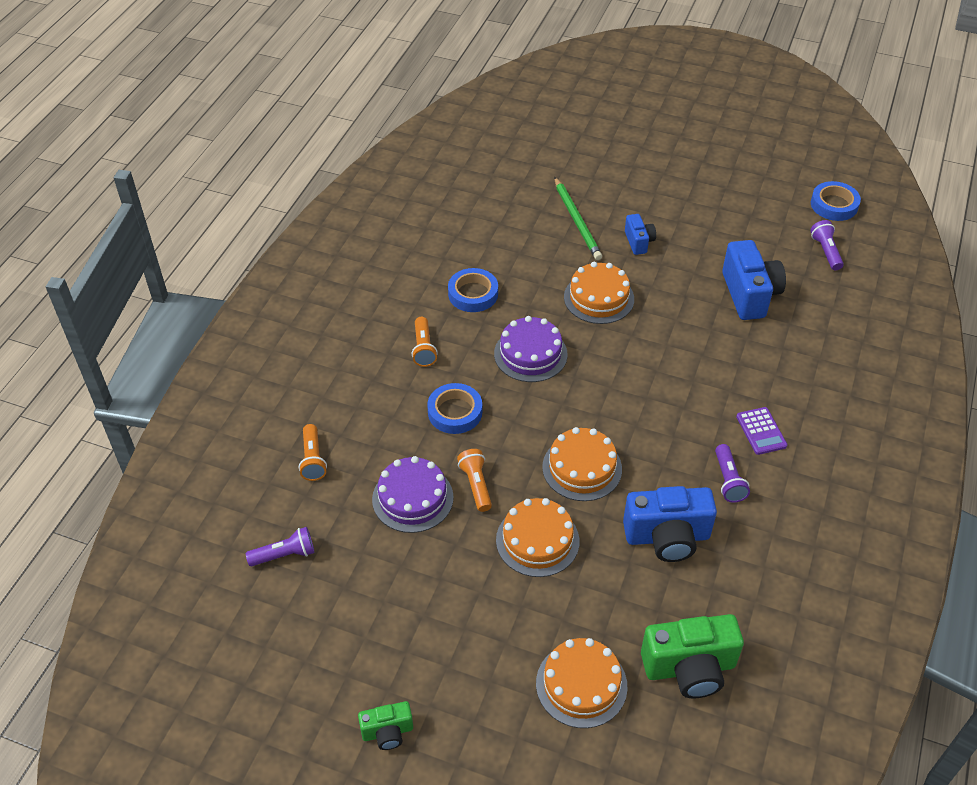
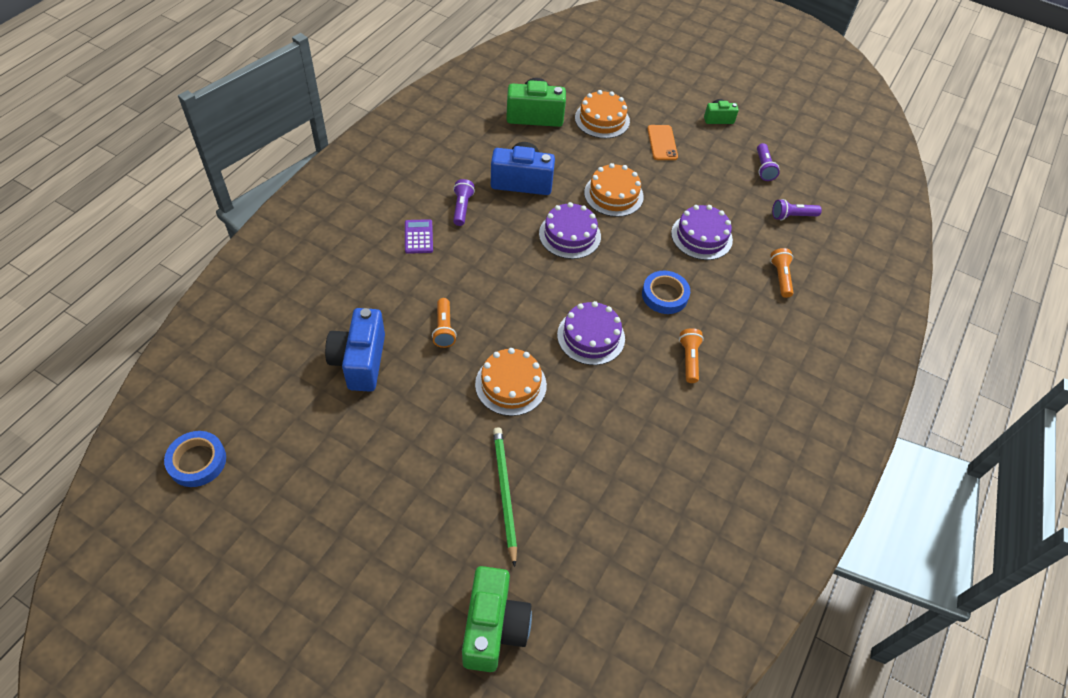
camera: 175 degrees left, 5 degrees up
blue tape [448,268,498,312] -> none
orange flashlight [457,449,492,512] -> orange flashlight moved to [432,298,457,348]
orange cake [542,427,622,501] -> purple cake [539,202,601,259]
blue camera [625,214,656,255] -> none
purple flashlight [810,220,844,270] -> purple flashlight moved to [757,143,780,181]
none -> green camera [462,566,532,672]
none -> orange phone [647,125,678,160]

